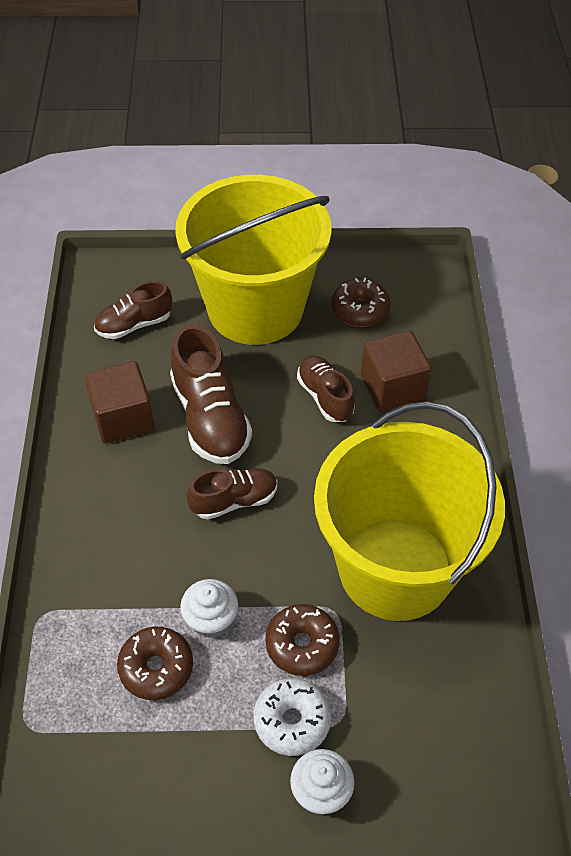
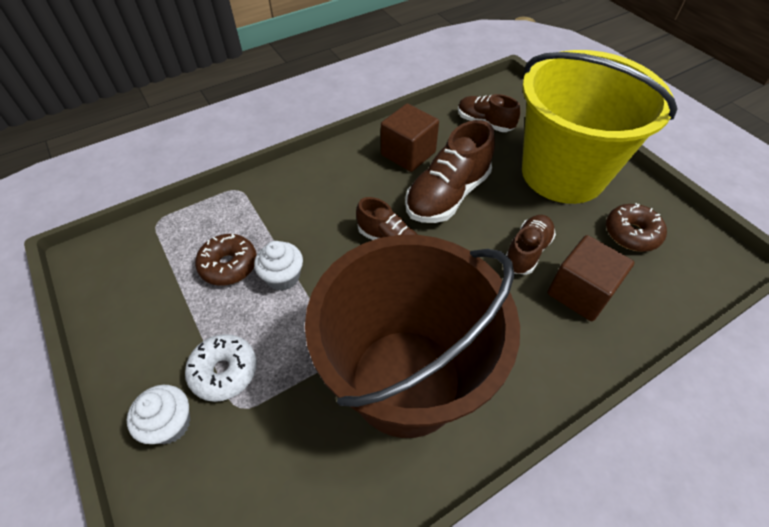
camera: 60 degrees right, 0 degrees up
brown donut [265,604,340,676] -> none
yellow bucket [314,401,505,621] -> brown bucket [305,235,520,438]

